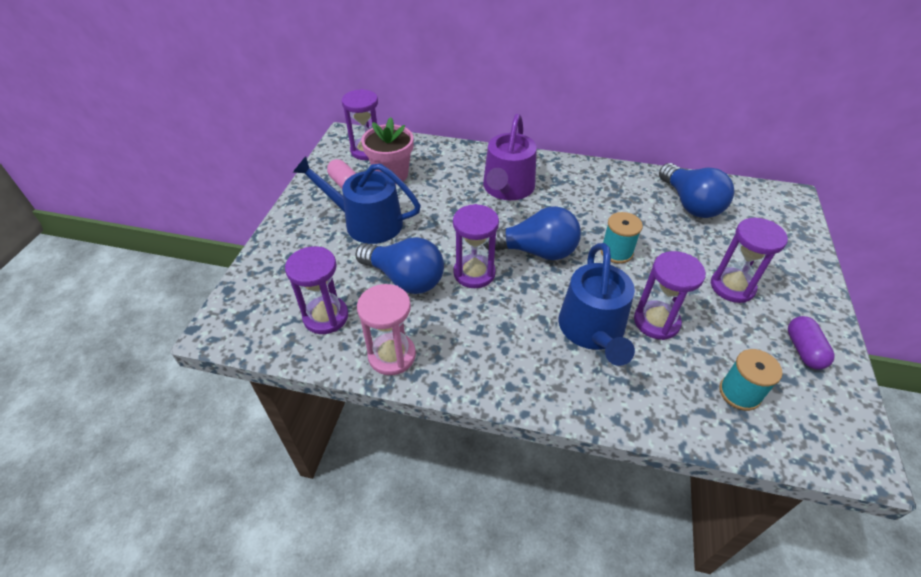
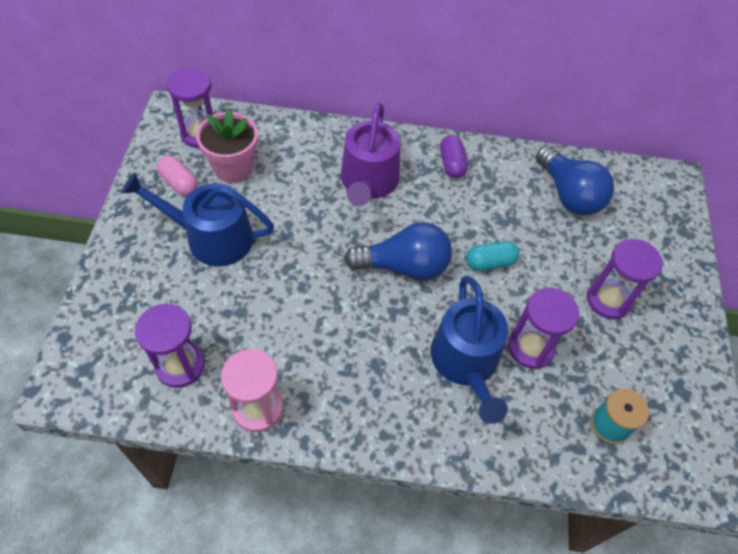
camera: 10 degrees left, 10 degrees up
blue light bulb [355,237,444,294] -> none
purple hourglass [453,204,499,288] -> none
turquoise spool [601,212,643,264] -> turquoise capsule [466,241,519,271]
purple capsule [788,316,834,370] -> purple capsule moved to [440,135,468,178]

